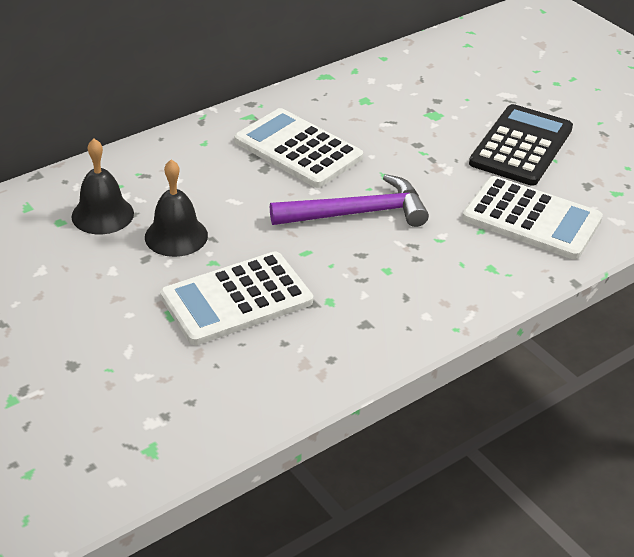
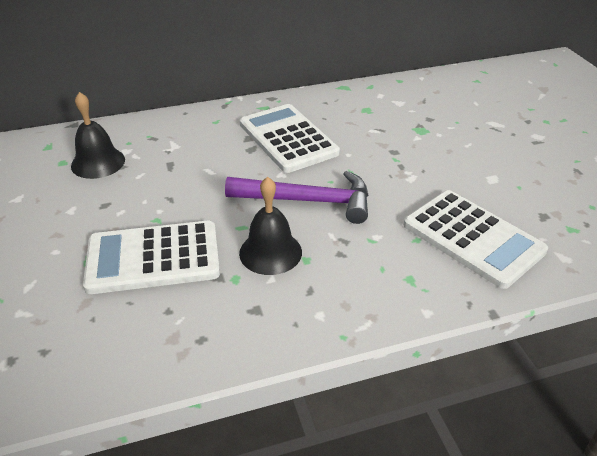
camera: 20 degrees right, 0 degrees up
black bell [145,159,208,257] -> black bell moved to [239,177,302,275]
black calculator [469,104,573,186] -> none

